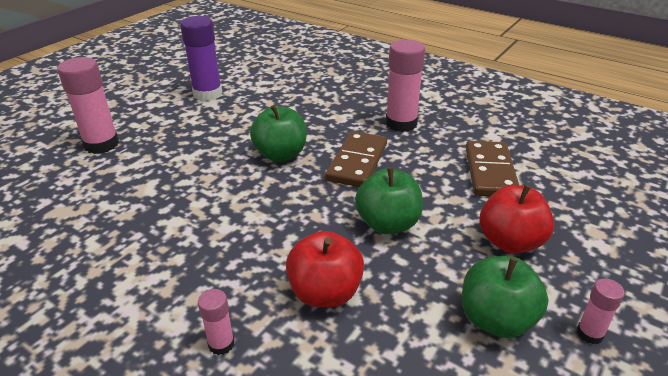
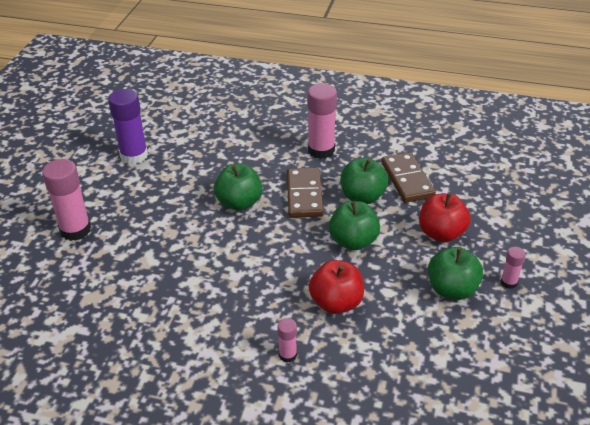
camera: 20 degrees left, 5 degrees up
none -> green apple [341,158,388,204]

